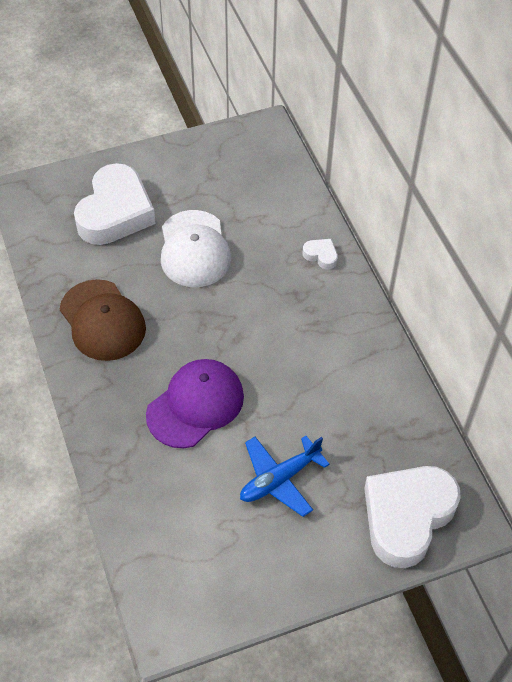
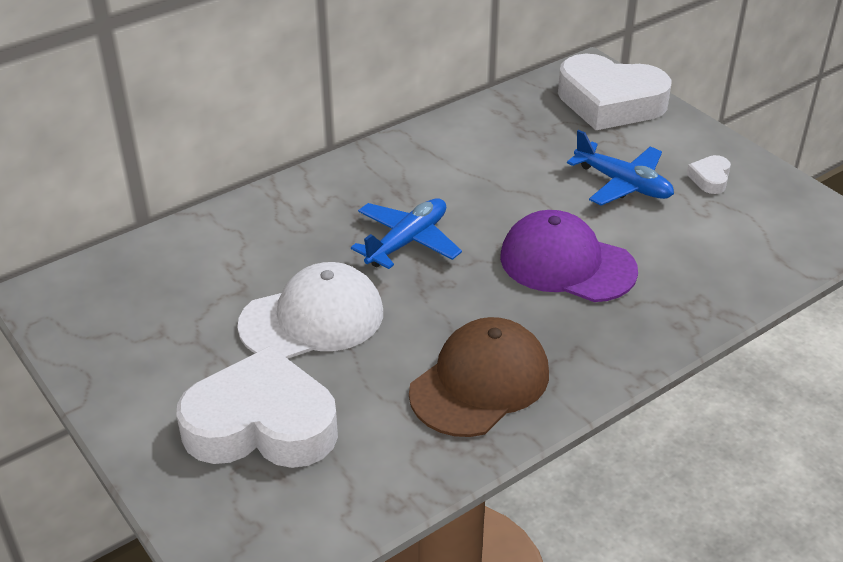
camera: 105 degrees left, 15 degrees down
white heart [303,239,338,269] -> white heart moved to [686,155,731,194]
none -> blue plane [351,198,462,269]

